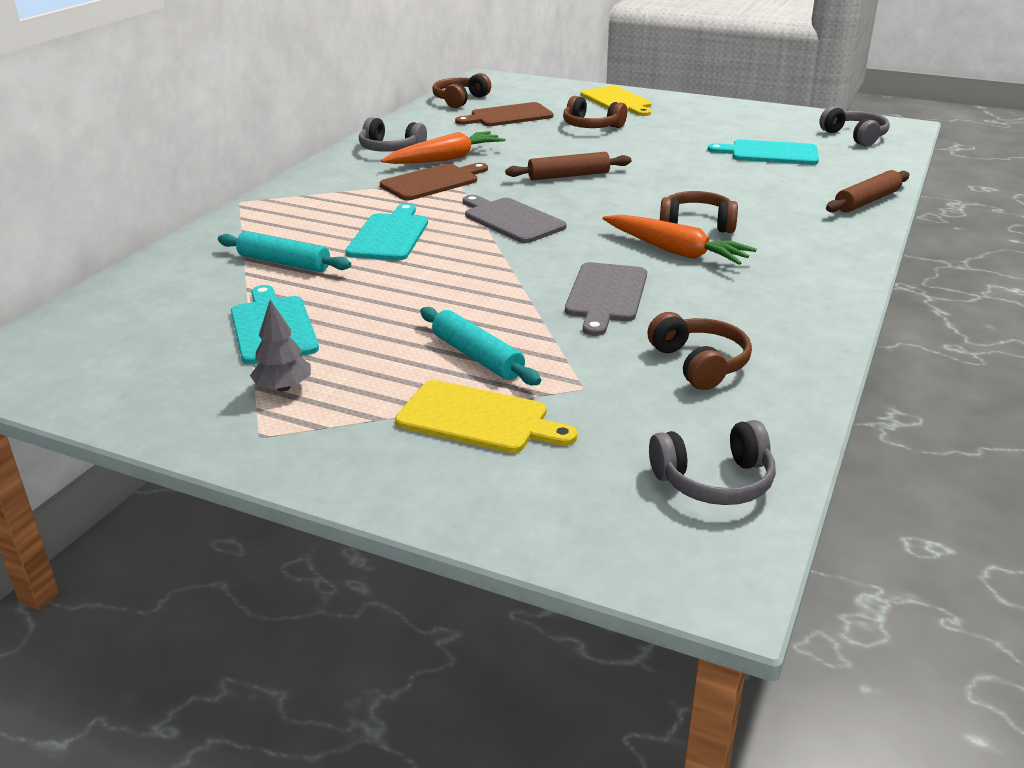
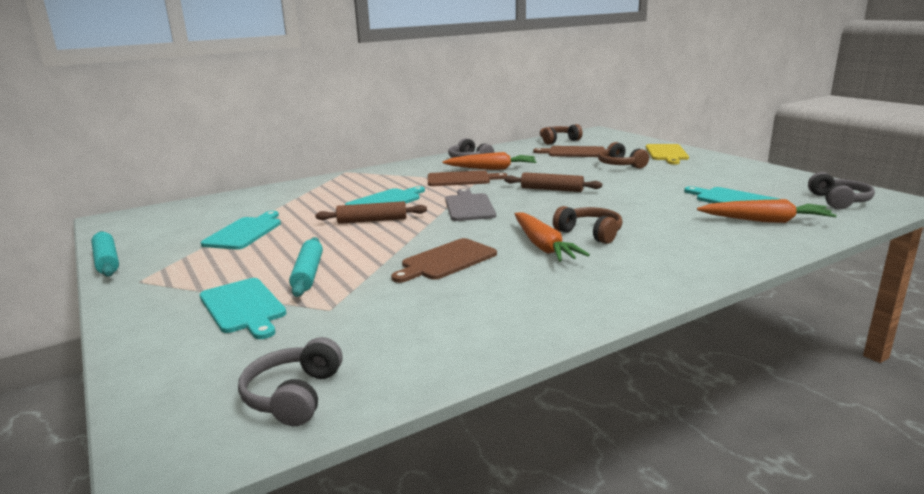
camera: 35 degrees right, 10 degrees down
turquoise rolling pin [218,231,351,272] -> turquoise rolling pin moved to [91,231,119,277]
grey tree [250,300,311,392] -> none
yellow cutting board [395,380,577,453] -> turquoise cutting board [200,278,286,339]
grey cutting board [565,262,647,336] -> brown cutting board [391,238,497,283]
brown headphones [647,312,752,390] -> none
grey headphones [649,420,776,505] -> grey headphones turned 75 degrees clockwise [238,337,343,426]
brown rolling pin [826,170,910,212] -> brown rolling pin moved to [315,201,427,224]
none -> orange carrot [697,199,837,223]

